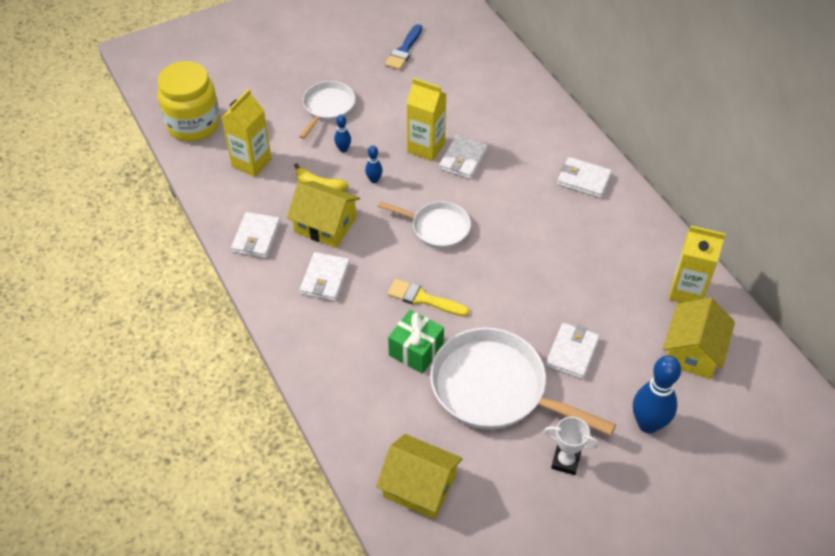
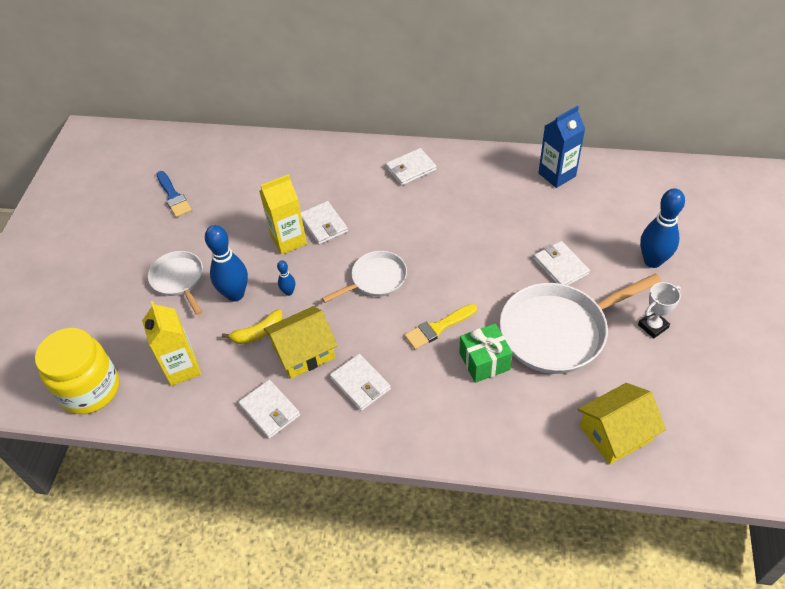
camera: 50 degrees left, 0 degrees up
blue bowling pin [334,115,351,152] -> blue bowling pin [205,225,248,302], size x2.08
yellow house [663,297,735,379] -> none
yellow carton [669,226,725,303] -> blue carton [538,105,585,188]

